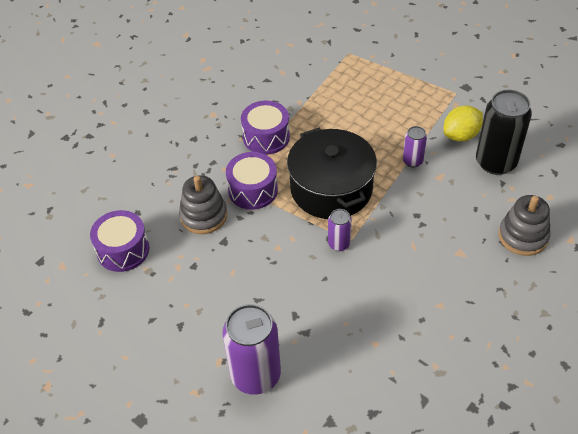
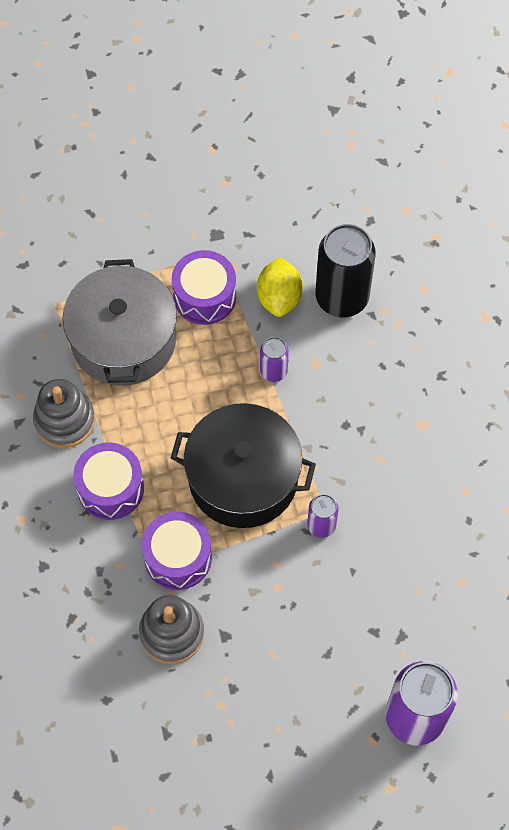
camera: 55 degrees left, 15 degrees up
purple drum [90,210,149,272] -> purple drum moved to [172,250,236,325]
grey stacking toy [498,195,551,256] -> grey stacking toy moved to [33,379,95,448]
none -> grey pot [62,259,177,386]

